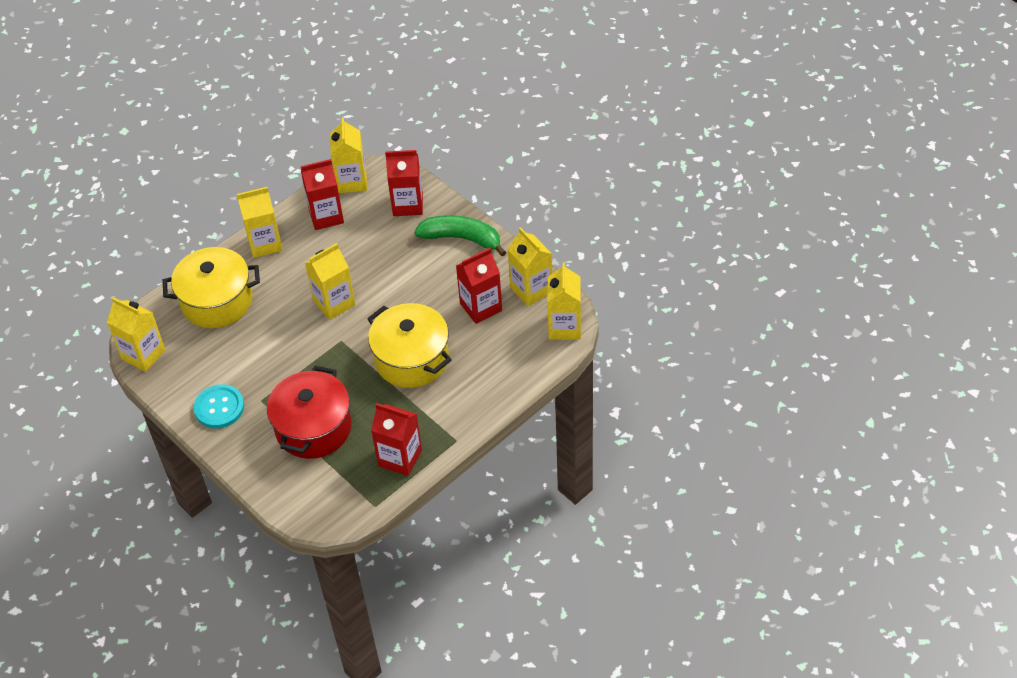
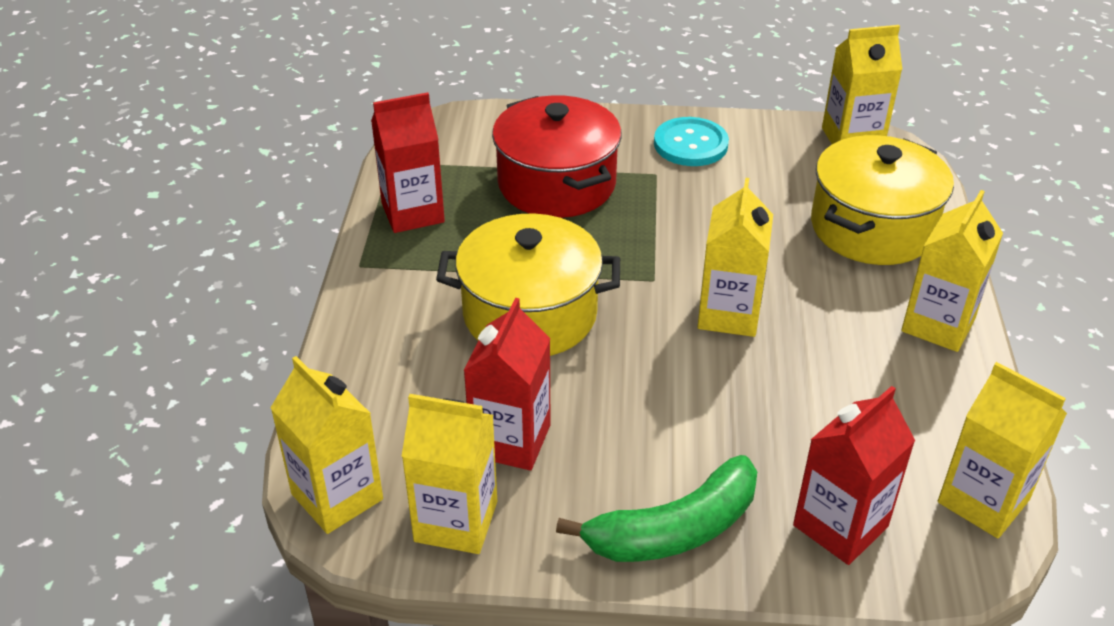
camera: 135 degrees right, 10 degrees down
red carton [301,159,344,230] -> none

